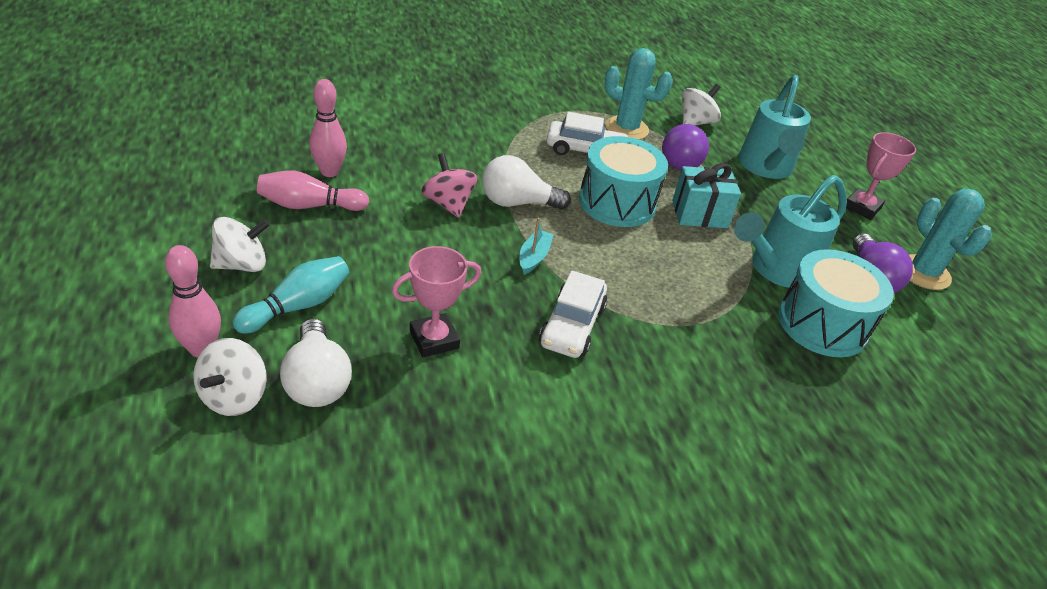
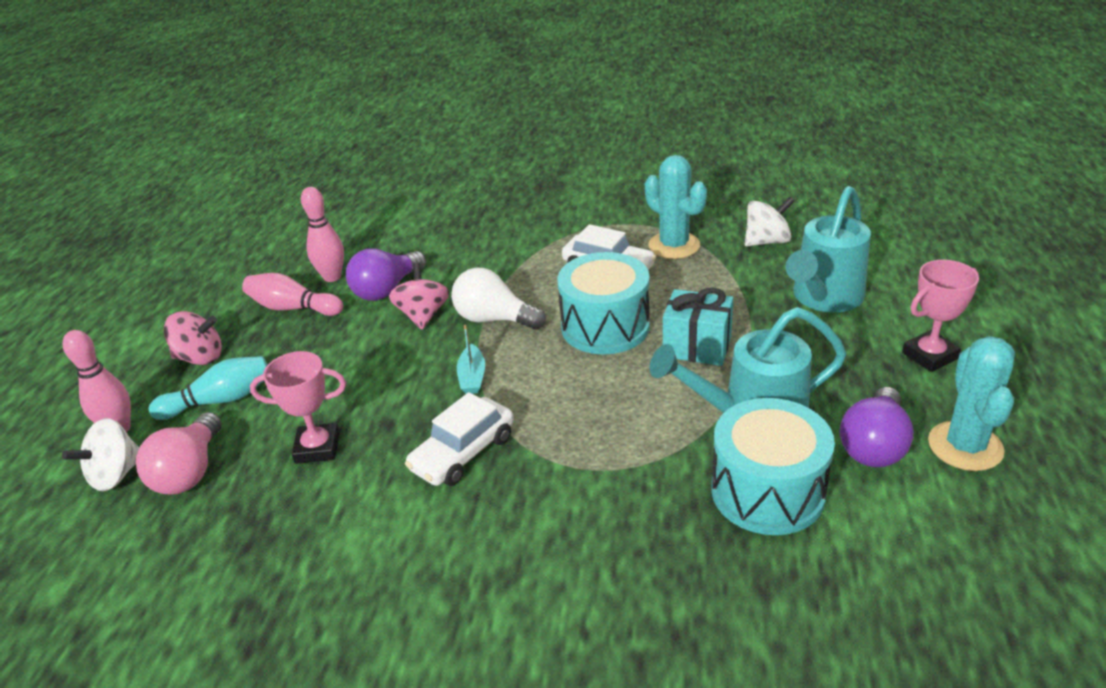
camera: 30 degrees right, 5 degrees down
white spinning top [210,217,270,272] -> pink spinning top [164,311,222,365]
white light bulb [280,319,352,407] -> pink light bulb [136,412,222,495]
turquoise boat [519,217,554,275] -> turquoise boat turned 135 degrees clockwise [457,325,485,394]
purple light bulb [662,124,709,170] -> purple light bulb moved to [346,248,426,301]

